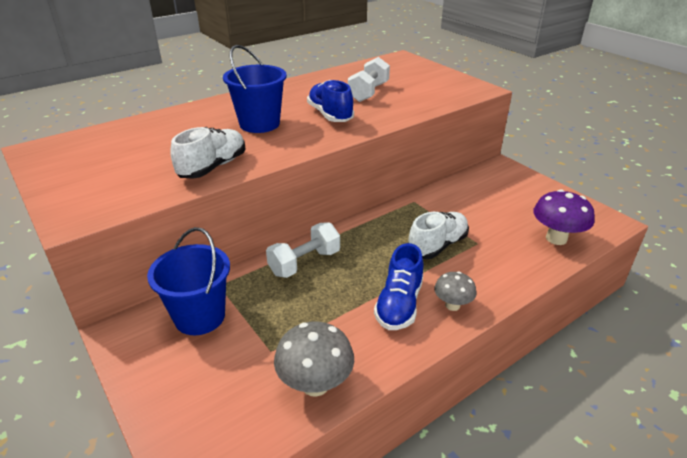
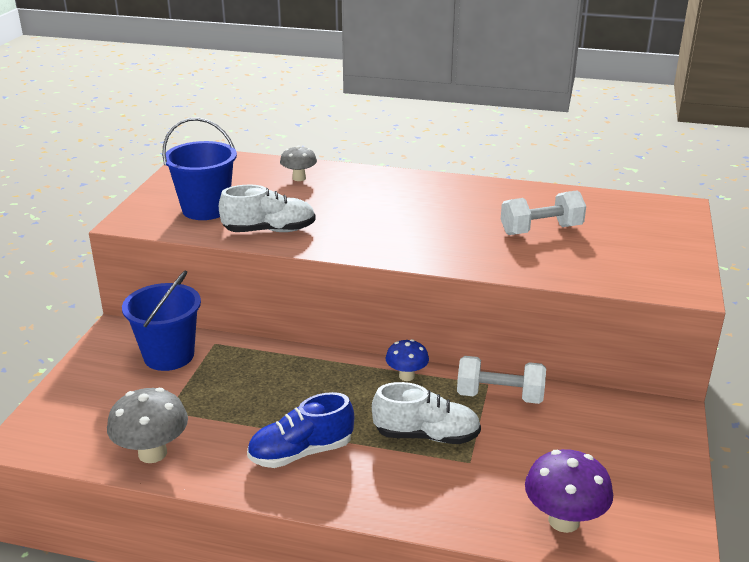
camera: 50 degrees right, 5 degrees down
blue bucket [223,45,287,133] -> blue bucket moved to [162,118,237,220]
white dumbbell [266,222,340,278] -> white dumbbell moved to [457,356,546,404]
blue shoe [307,80,354,122] -> none
grey mushroom [434,272,477,311] -> grey mushroom moved to [280,146,317,181]
none -> blue mushroom [386,339,429,381]

